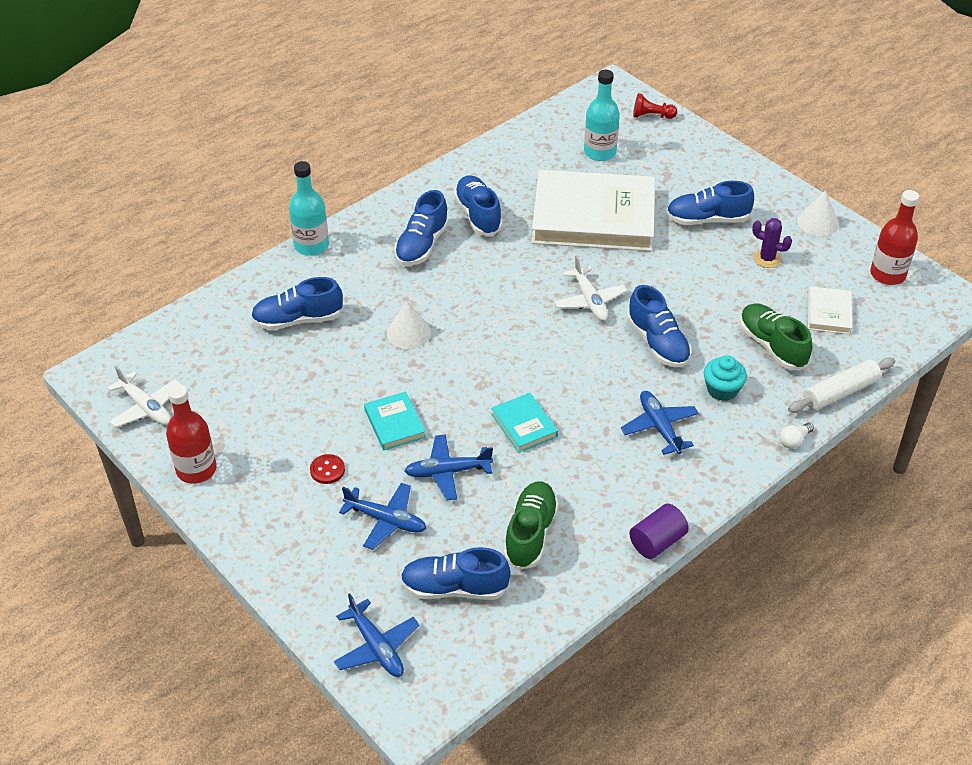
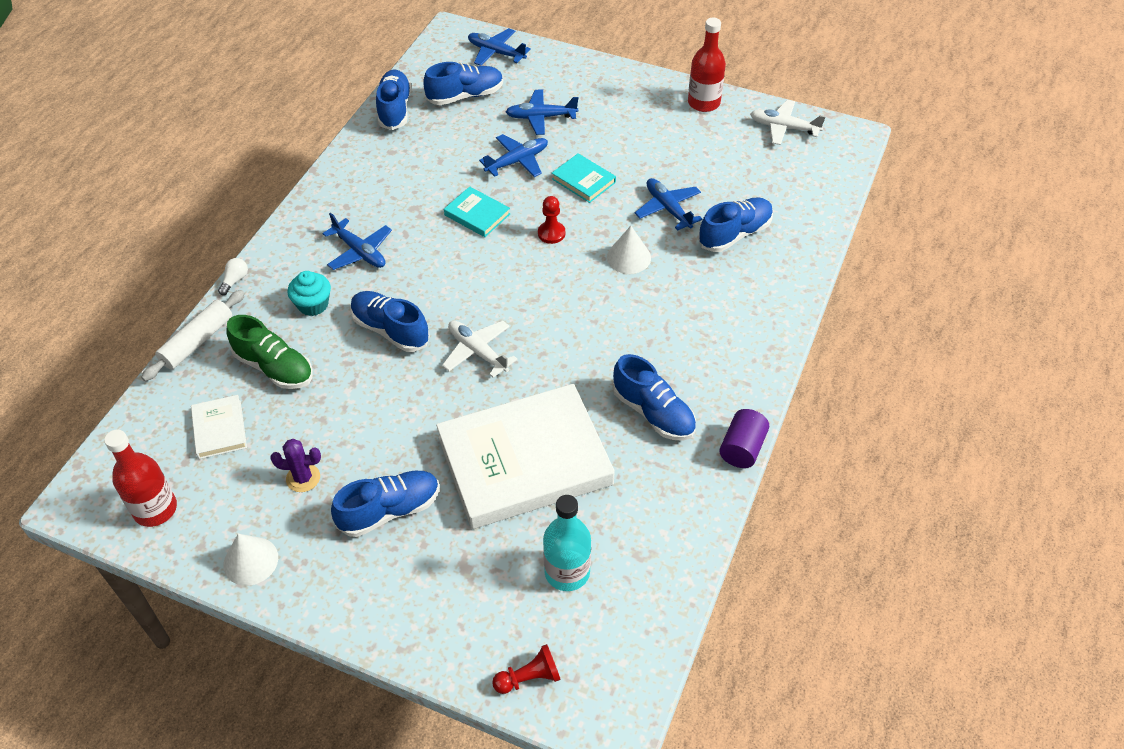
camera: 155 degrees right, 5 degrees up
turquoise bottle [289,161,329,256] -> none
red button [310,454,345,484] -> none
blue shoe [395,190,449,266] -> blue shoe moved to [376,69,412,130]
green shoe [504,481,559,570] -> none
purple cylinder [629,503,689,559] -> purple cylinder moved to [719,409,769,468]
none -> red pawn [538,196,565,244]
none -> blue plane [635,178,702,231]

